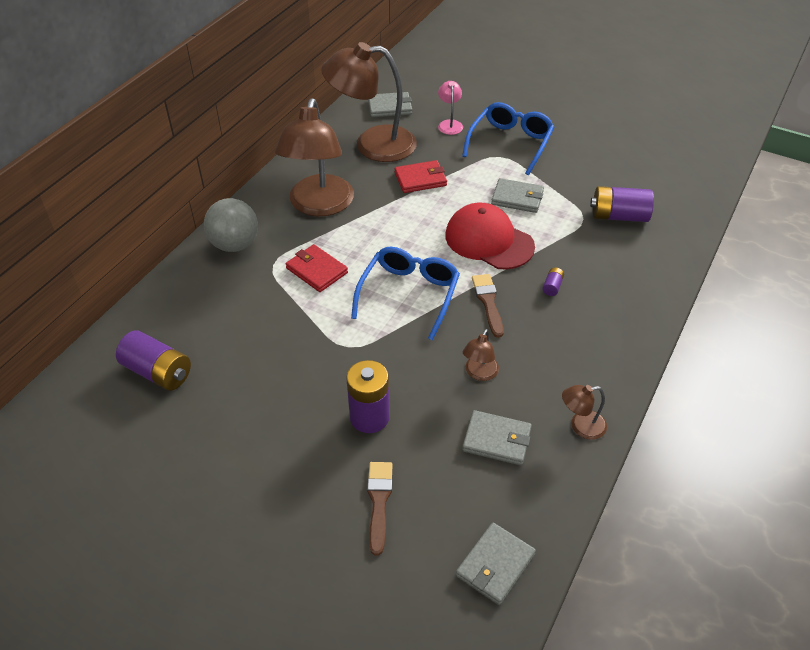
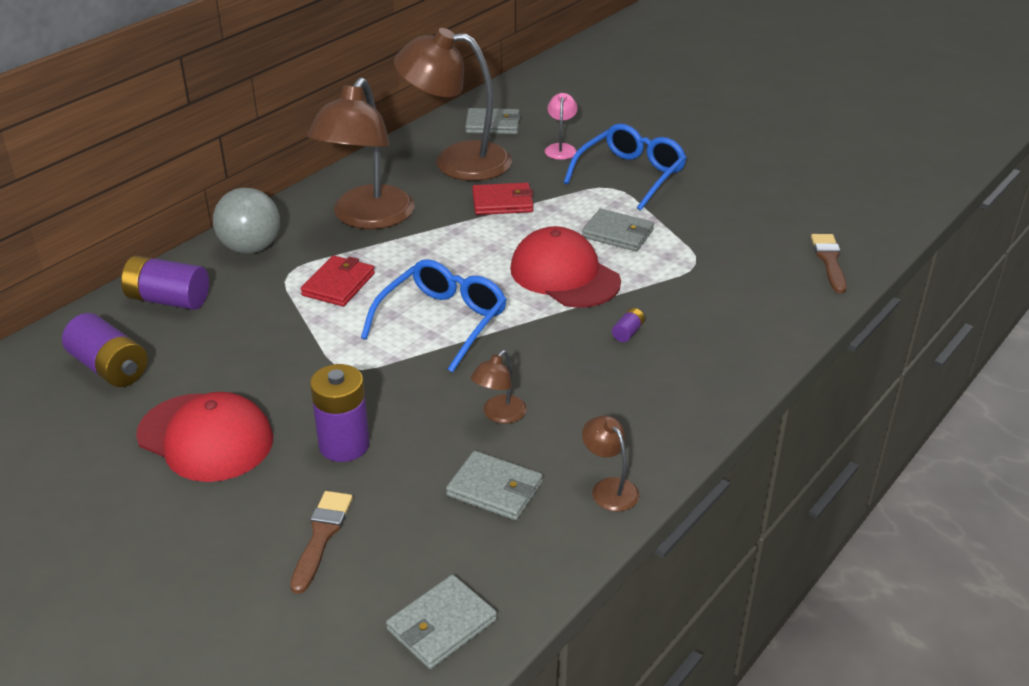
camera: 10 degrees right, 10 degrees down
red wallet [286,244,348,292] -> red wallet turned 60 degrees clockwise [301,255,375,306]
brown brush [472,274,504,338] -> brown brush moved to [811,234,847,293]
brown lamp [562,385,607,440] -> brown lamp turned 60 degrees clockwise [582,415,639,512]
purple battery [590,186,654,222] -> purple battery moved to [121,256,209,310]
none -> red cap [136,392,273,482]

